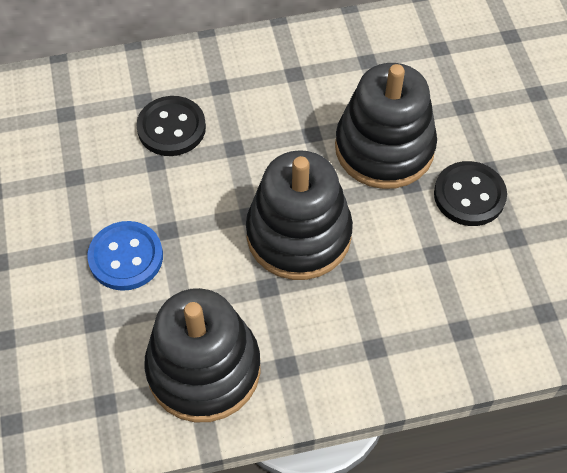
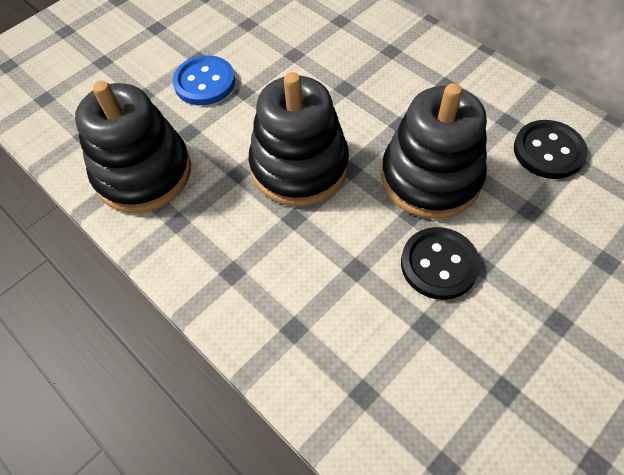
camera: 60 degrees right, 0 degrees up
black button [136,96,206,156] -> black button moved to [514,120,587,179]

